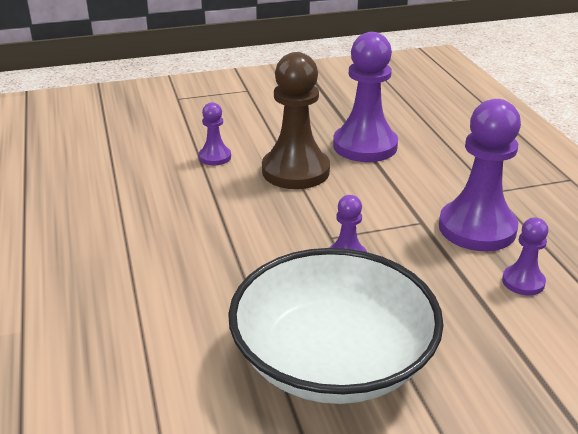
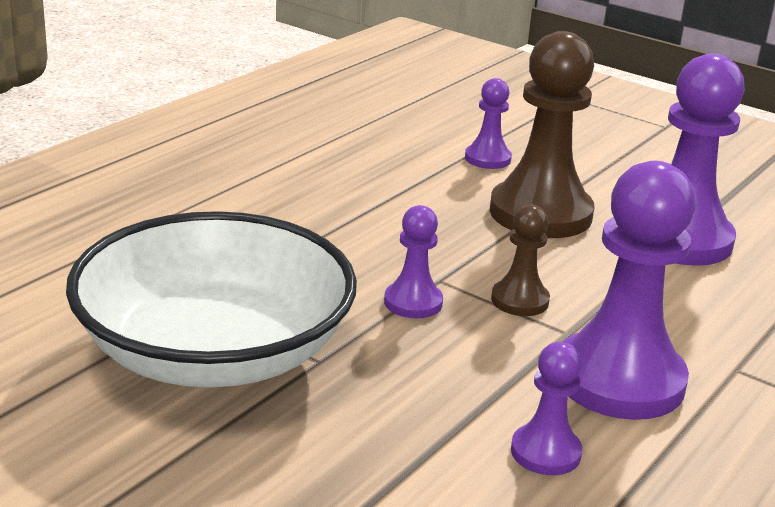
camera: 50 degrees right, 5 degrees down
none -> brown pawn [491,205,550,316]

